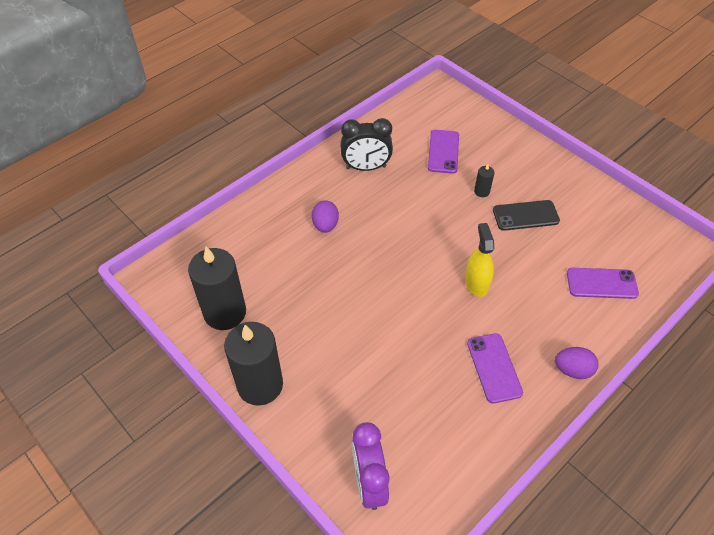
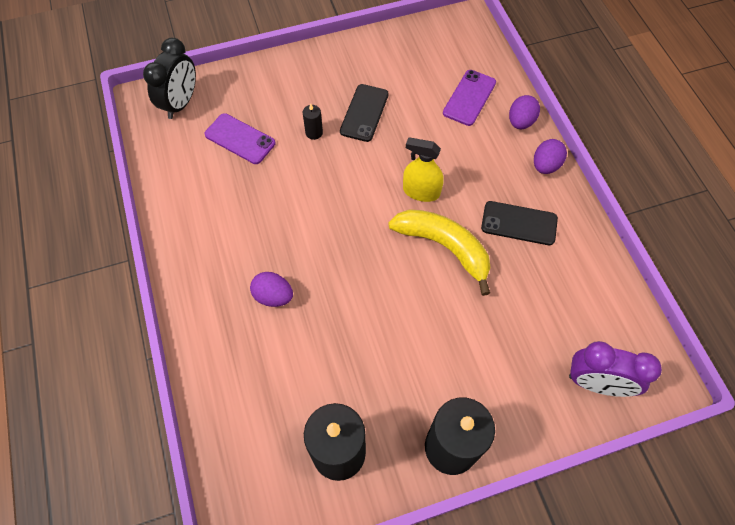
camera: 65 degrees left, 10 degrees up
black clock [340,118,393,171] -> black clock moved to [143,38,196,119]
purple phone [467,333,523,403] -> black phone [481,201,558,245]
none -> yellow banana [388,209,491,296]
none -> purple egg [509,95,540,129]

